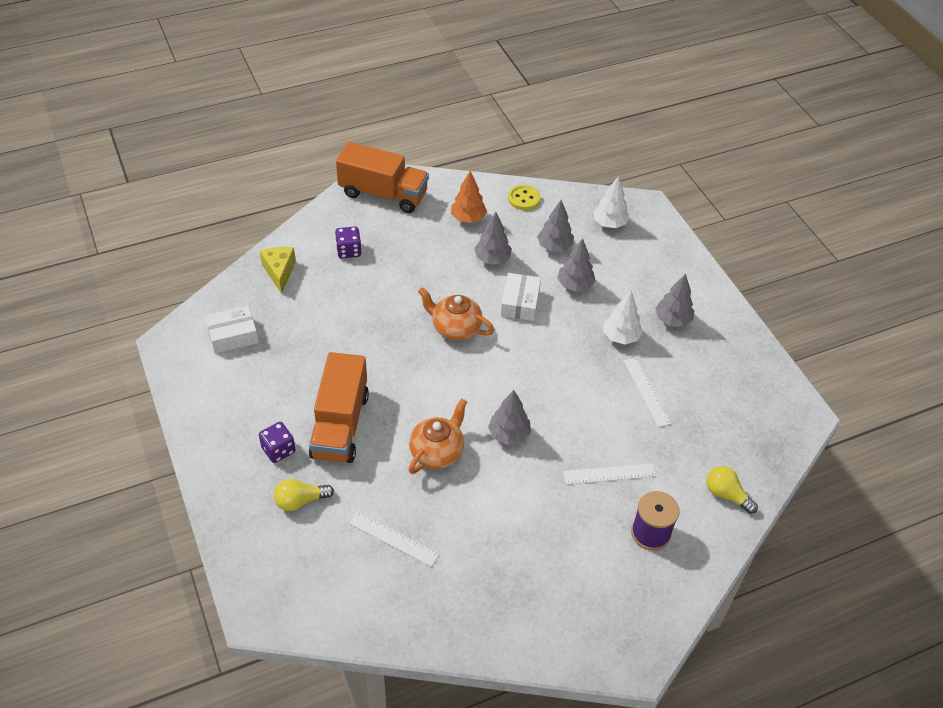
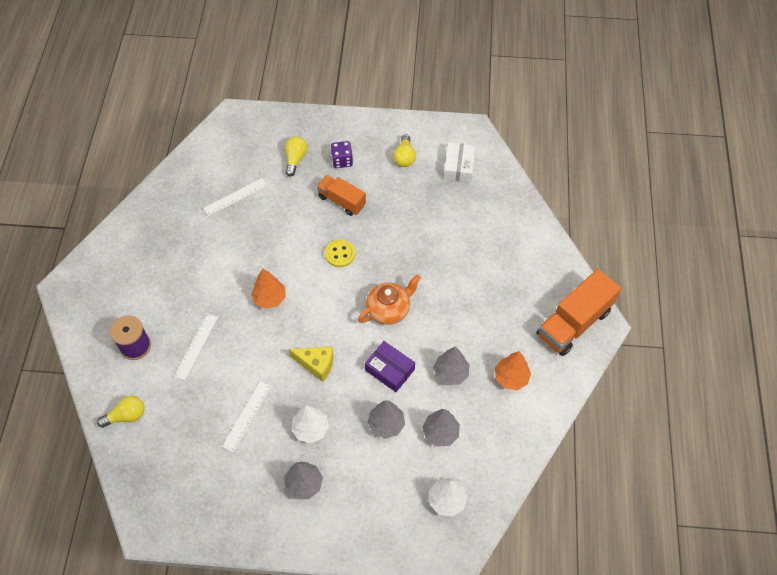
camera: 120 degrees right, 10 degrees up
yellow cheese [260,247,296,294] -> yellow cheese moved to [289,346,333,382]
orange truck [309,352,369,463] -> orange truck [317,175,366,216], size x0.62
purple dice [335,226,362,259] -> none
orange teapot [409,399,467,474] -> none
grey tree [488,390,531,445] -> orange tree [251,268,286,309]
white box [501,273,541,321] -> purple box [365,341,415,392]
yellow button [508,185,541,210] -> yellow button moved to [325,239,355,267]
white ruler [624,358,671,427] -> white ruler turned 75 degrees counterclockwise [222,381,271,452]
none -> yellow light bulb [393,134,416,167]

